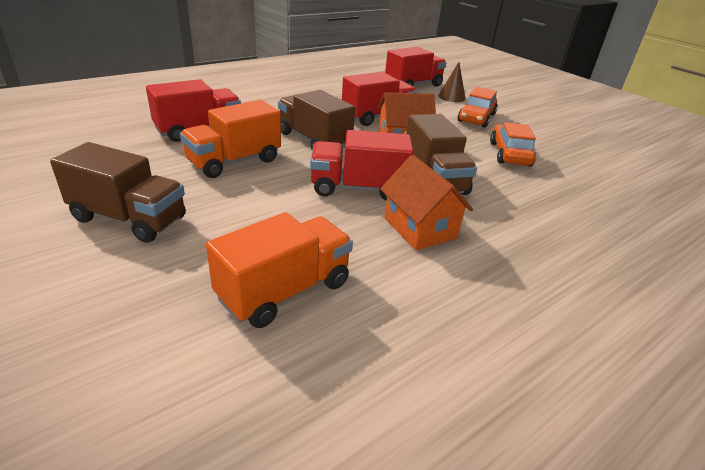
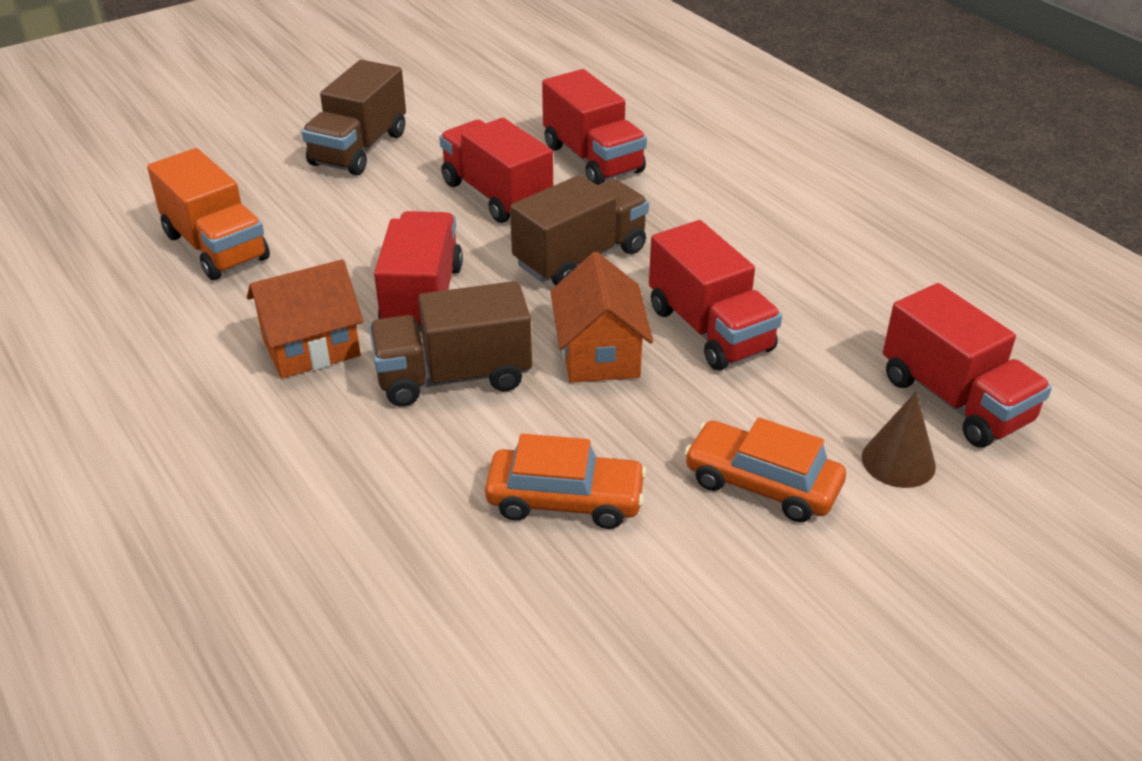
camera: 95 degrees right, 5 degrees up
orange truck [180,100,281,178] -> red truck [439,118,553,223]

